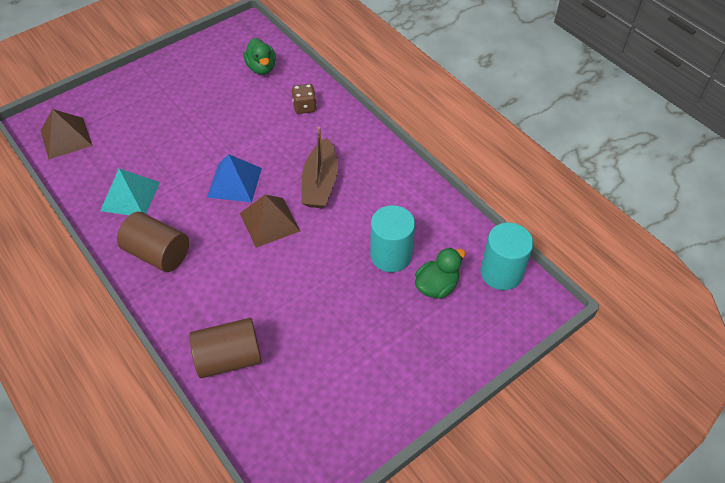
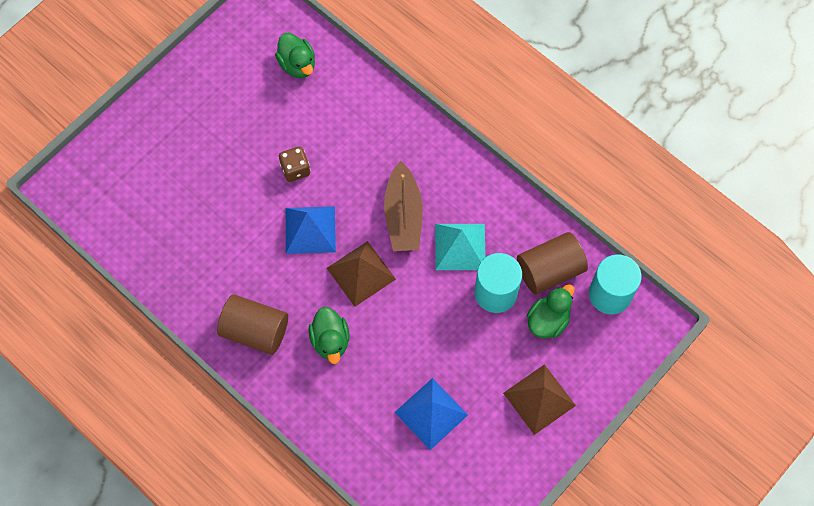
camera: 10 degrees left, 15 degrees up
brown pyramid [41,109,93,159] -> brown pyramid moved to [503,364,576,435]
turquoise pyramid [100,168,160,215] -> turquoise pyramid moved to [435,224,485,270]
brown cylinder [189,318,262,378] -> brown cylinder moved to [517,232,588,295]
brown dice [292,84,317,114] -> brown dice moved to [279,146,310,182]
none -> green duck [308,307,350,364]
none -> blue pyramid [395,378,468,450]

